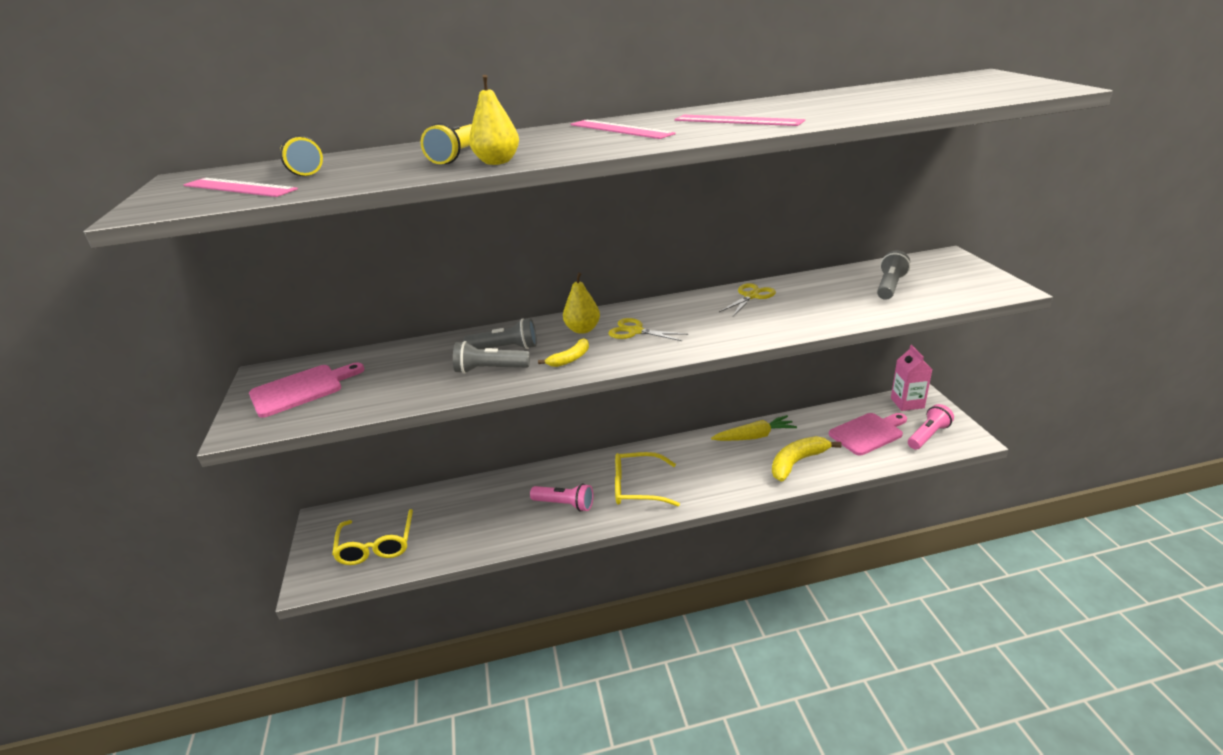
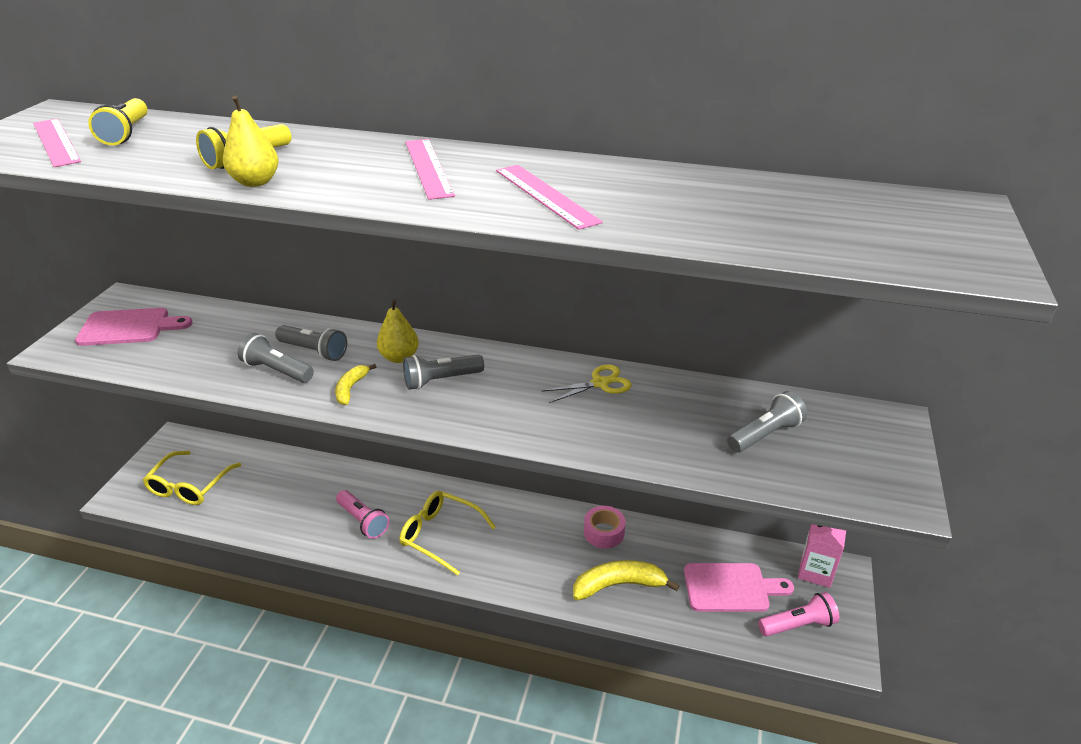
camera: 25 degrees right, 5 degrees up
yellow banana [538,338,589,367] -> yellow banana turned 120 degrees clockwise [335,364,376,405]
yellow scissors [609,318,688,341] -> grey flashlight [403,355,484,390]
yellow carrot [711,415,797,441] -> pink tape [584,506,625,549]

